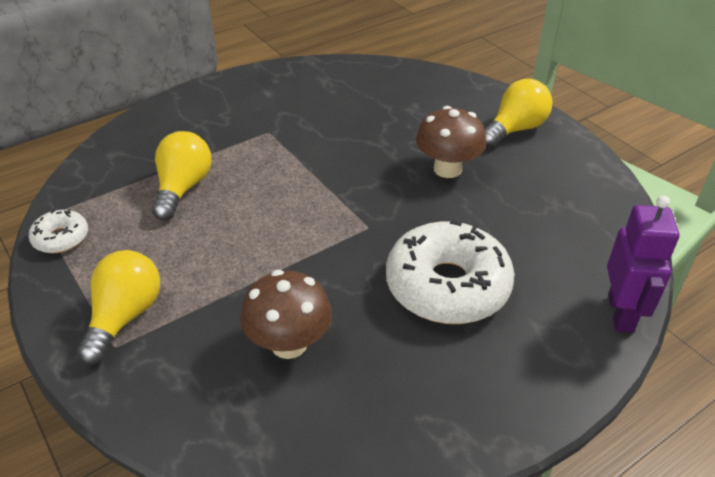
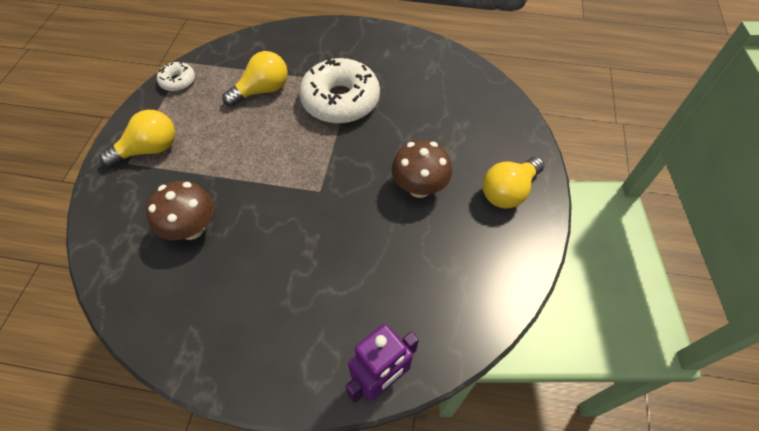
camera: 45 degrees right, 15 degrees up
white donut [386,220,515,324] -> white donut moved to [299,58,380,124]
yellow light bulb [484,79,552,147] -> yellow light bulb turned 135 degrees clockwise [483,157,544,209]

